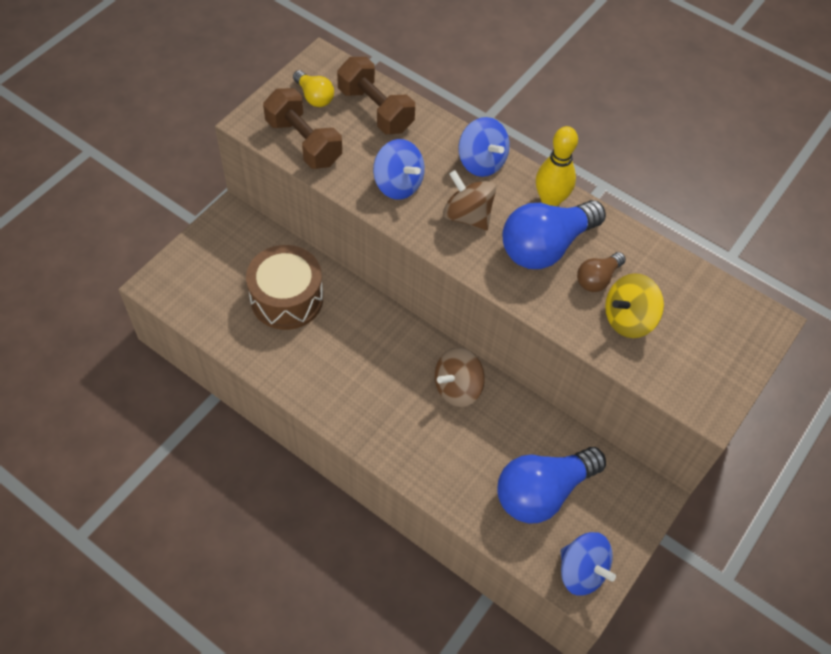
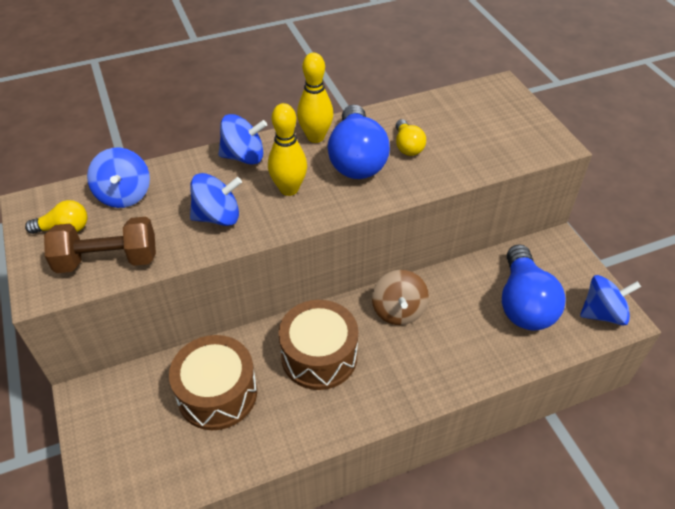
camera: 55 degrees left, 10 degrees down
brown dumbbell [337,57,415,134] -> blue spinning top [87,148,150,208]
brown spinning top [443,170,496,230] -> yellow bowling pin [268,103,307,196]
brown light bulb [577,252,626,292] -> yellow light bulb [396,119,426,156]
yellow spinning top [605,273,664,338] -> none
none -> brown drum [278,300,358,390]

